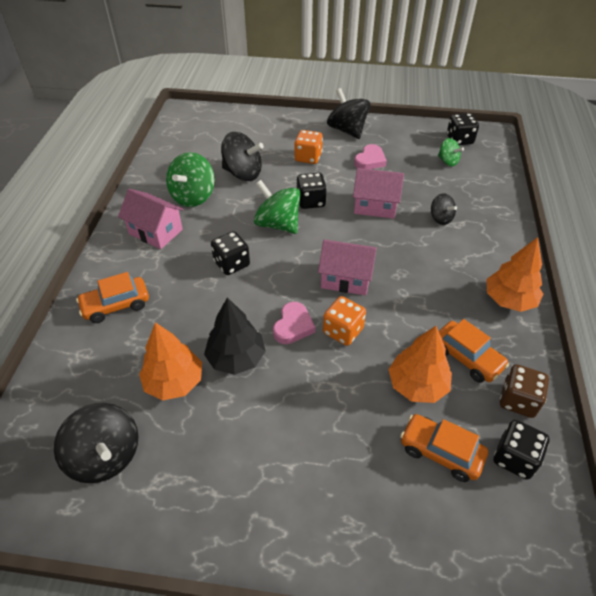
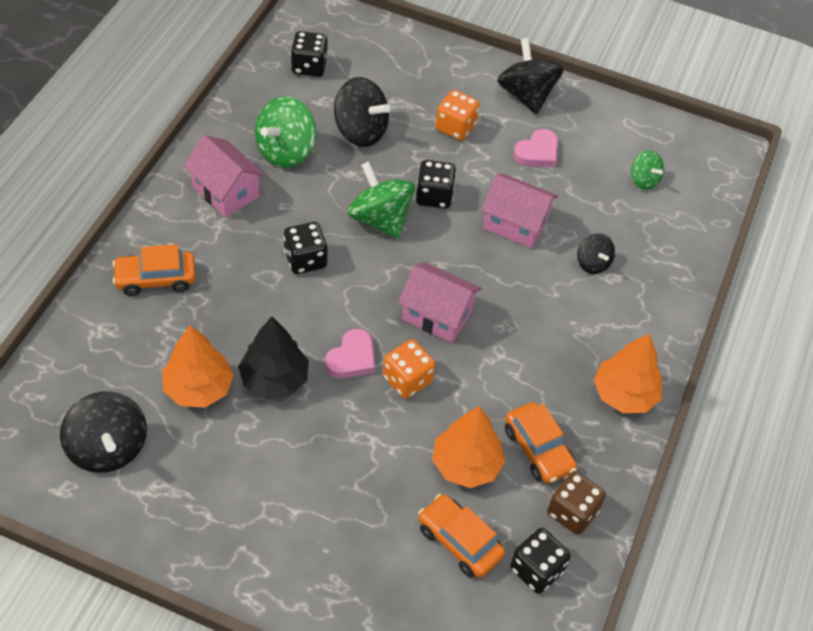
camera: 10 degrees right, 5 degrees up
black dice [447,113,479,145] -> black dice moved to [291,31,328,77]

